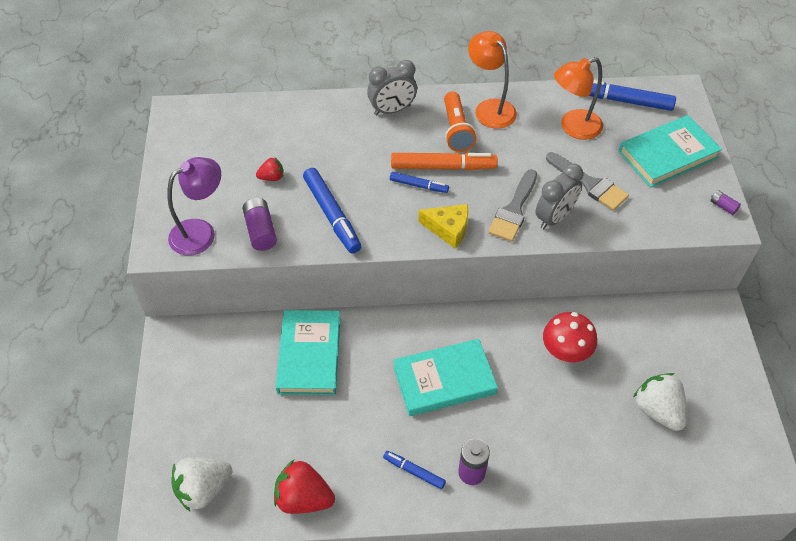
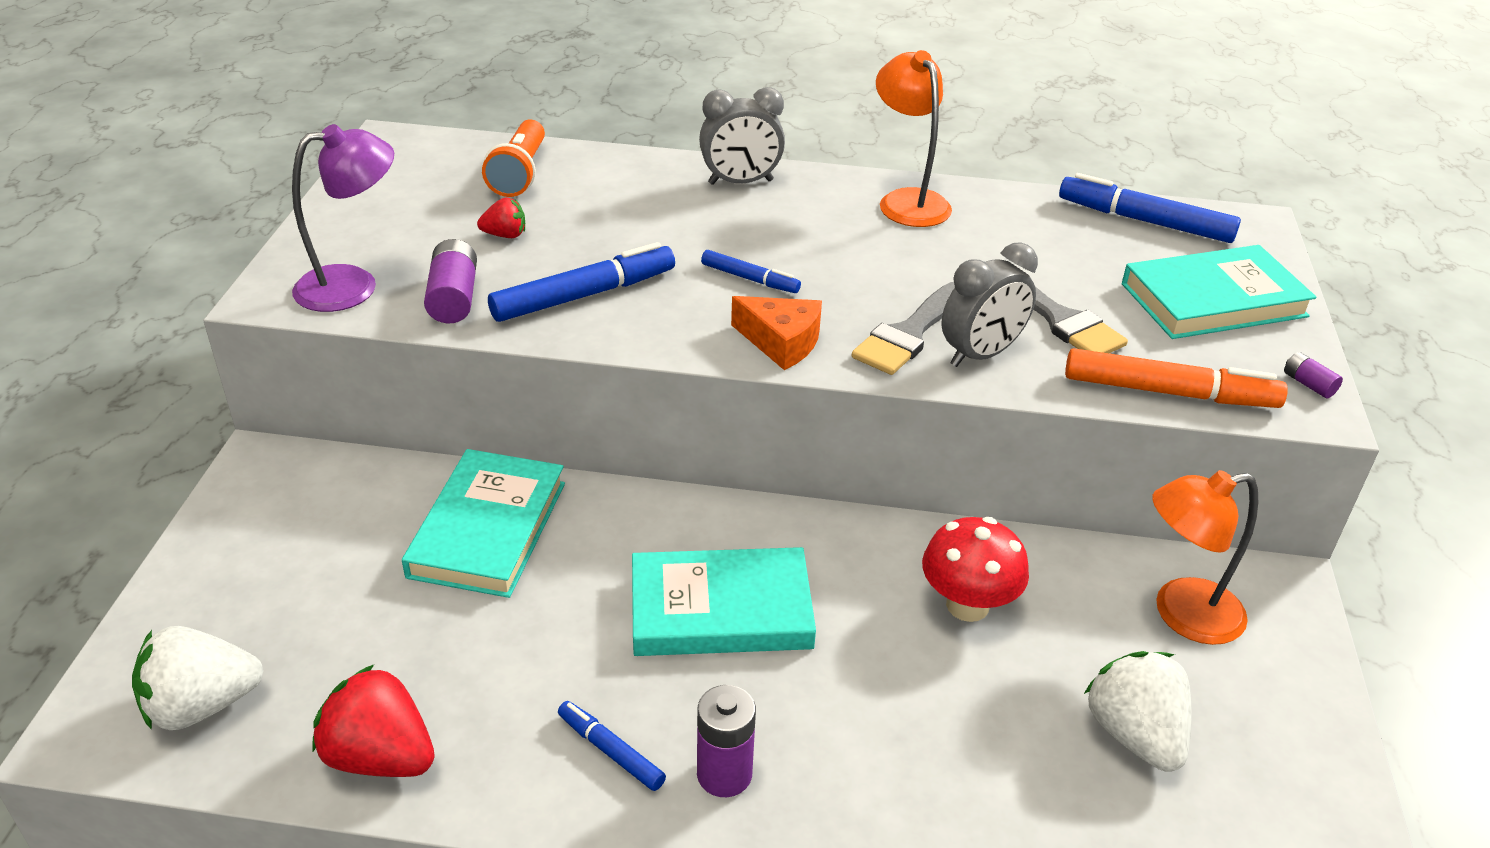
camera: 10 degrees right, 15 degrees down
blue marker [303,168,361,253] -> blue marker turned 105 degrees counterclockwise [488,242,675,322]
orange marker [391,152,498,170] -> orange marker moved to [1065,348,1288,408]
yellow cheese [418,204,468,248] -> orange cheese [731,296,822,370]
orange flashlight [444,91,476,152] -> orange flashlight moved to [482,119,545,197]
orange lamp [554,57,603,140] -> orange lamp moved to [1152,470,1258,645]

